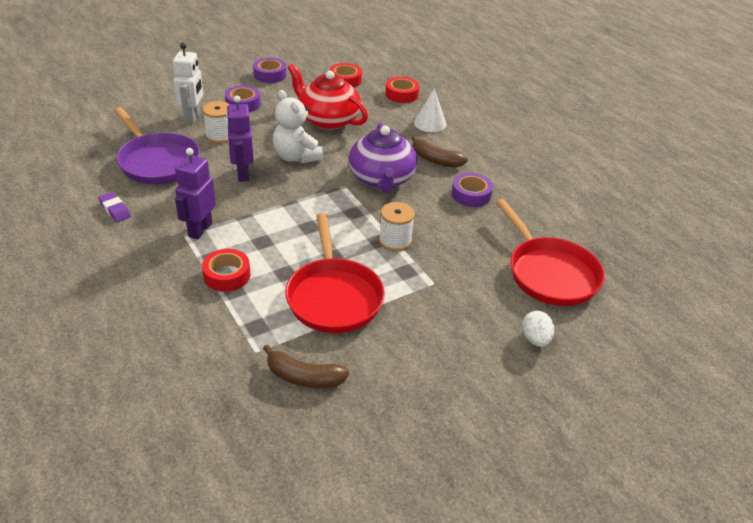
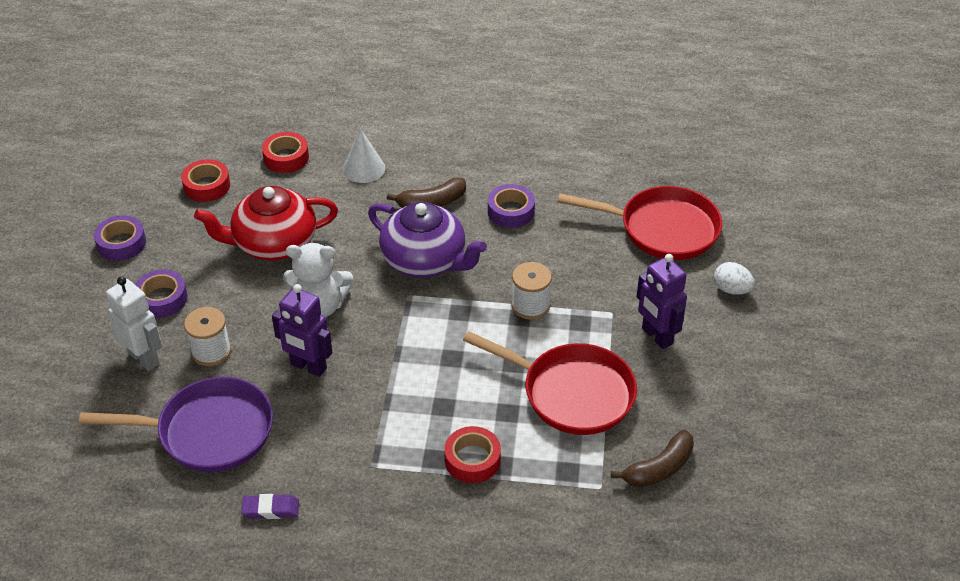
camera: 50 degrees left, 5 degrees up
purple robot [175,148,216,239] -> purple robot moved to [636,254,687,349]

